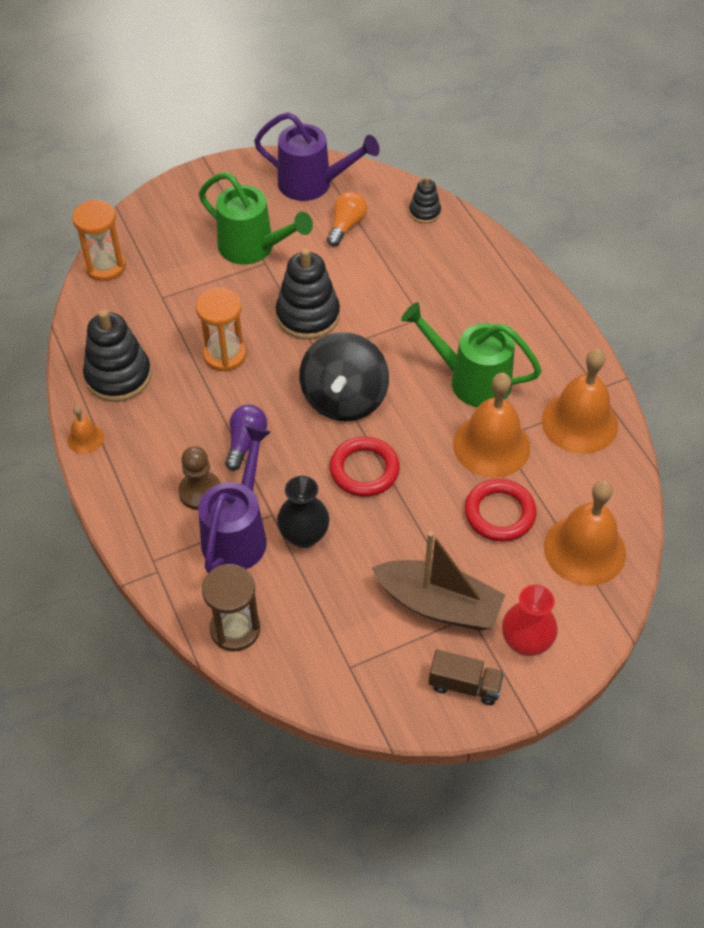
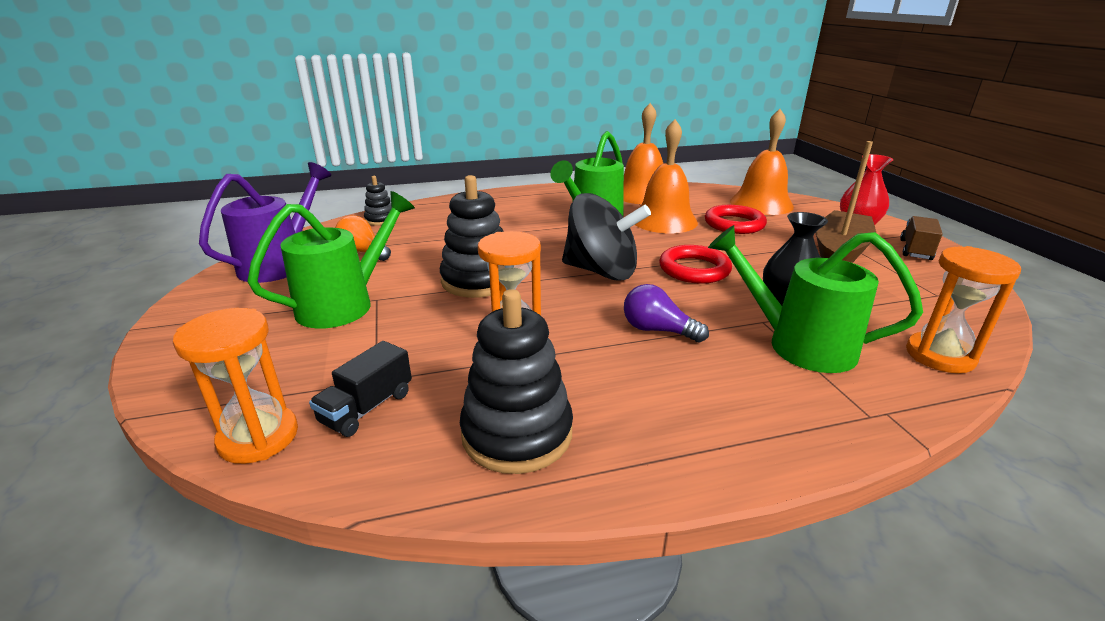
camera: 80 degrees left, 25 degrees down
orange bell [67,405,104,454] -> none
brown pawn [178,446,221,510] -> none
purple watering can [198,426,271,573] -> green watering can [708,225,923,373]
brown hourglass [202,564,260,651] -> orange hourglass [906,246,1021,373]
none -> black truck [309,341,412,437]

